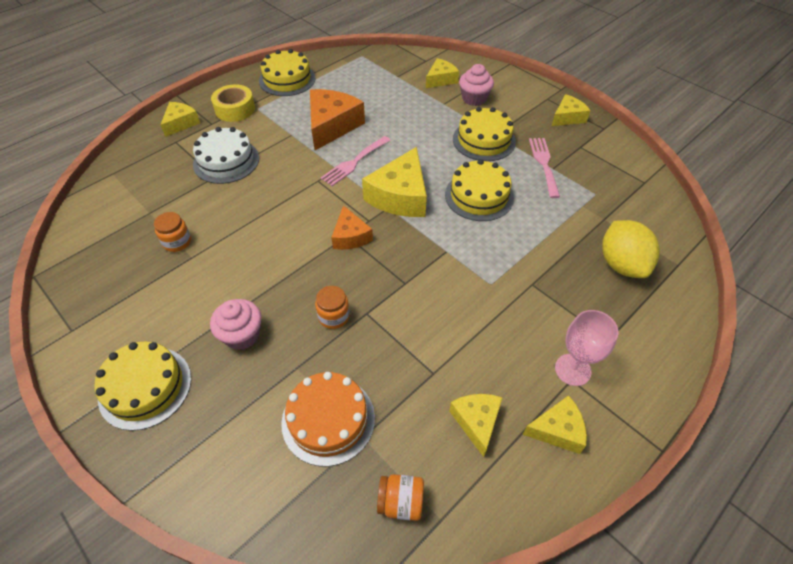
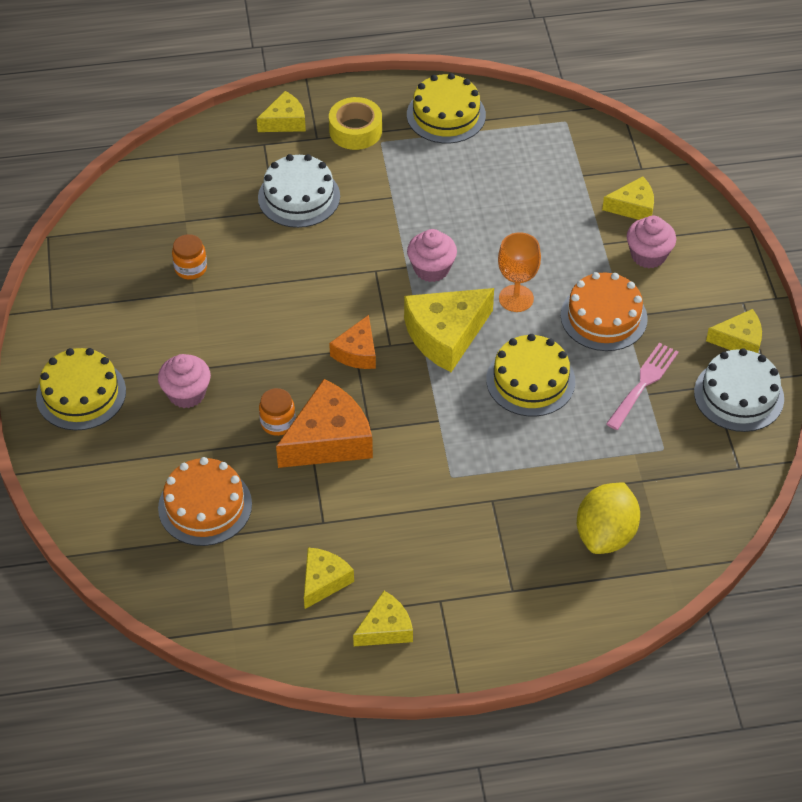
camera: 35 degrees right, 0 degrees up
orange cheese [310,89,365,150] -> orange cheese moved to [276,379,373,468]
pink fork [320,136,391,186] -> pink cupcake [407,229,457,282]
orange jar [377,474,424,521] -> none
yellow cake [453,107,516,161] -> orange cake [561,272,648,351]
yellow cheese [522,395,587,454] -> yellow cheese turned 60 degrees counterclockwise [353,591,413,646]
pink goblet [555,310,619,386] -> none
none -> orange goblet [498,232,541,312]
none -> white cake [694,348,784,432]

